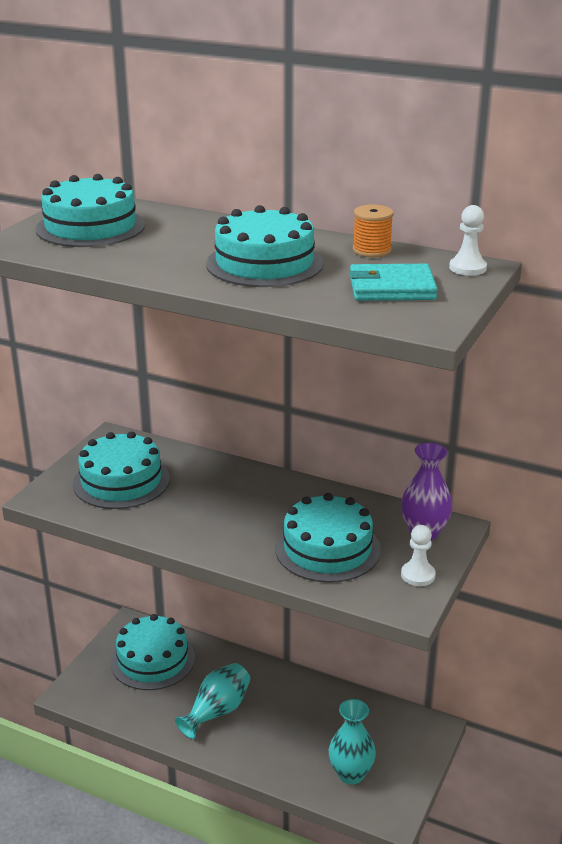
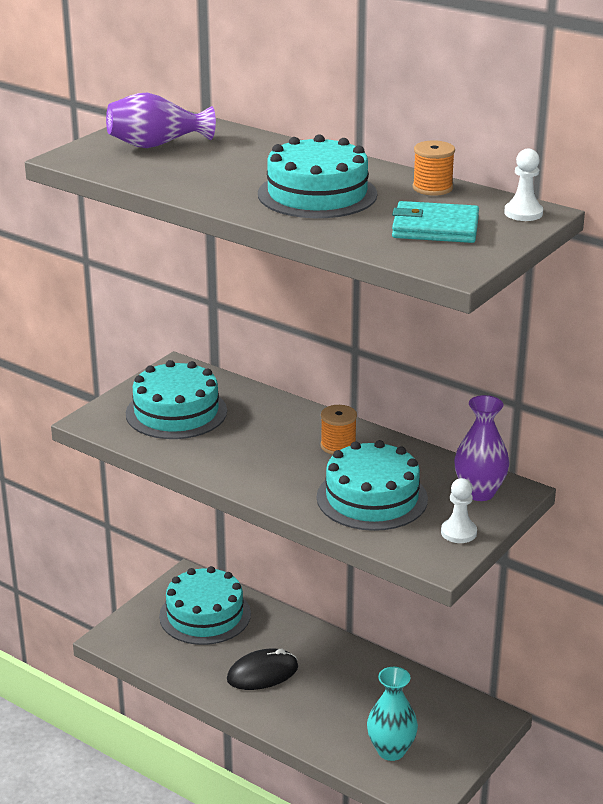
camera: 10 degrees right, 0 degrees up
turquoise cake [36,174,145,247] -> purple vase [106,93,216,148]
turquoise vase [175,663,250,739] -> black mouse [227,648,298,690]
none -> orange spool [320,405,357,455]

